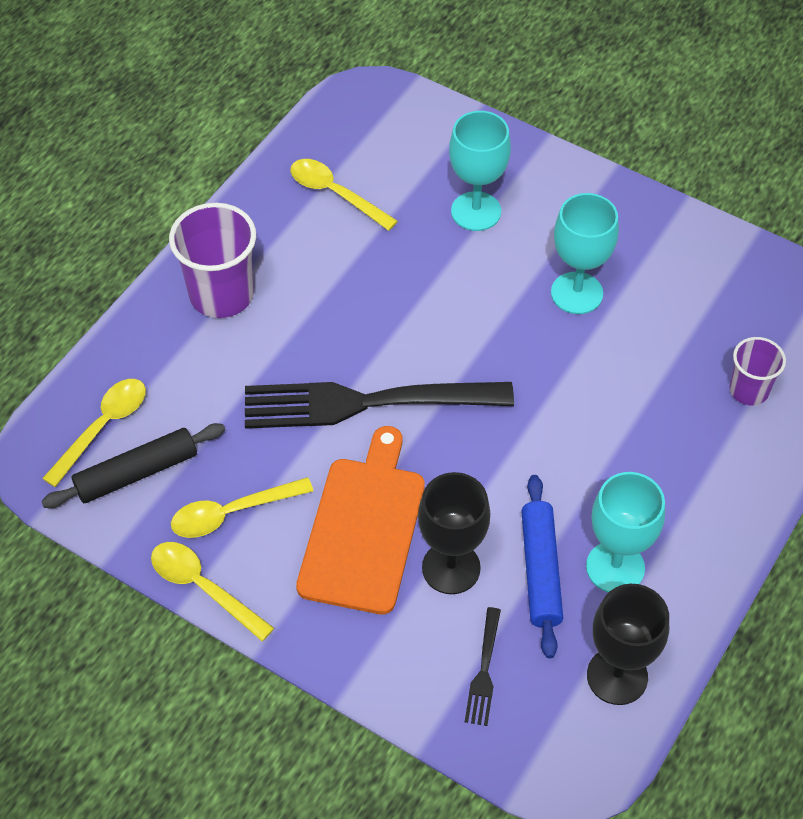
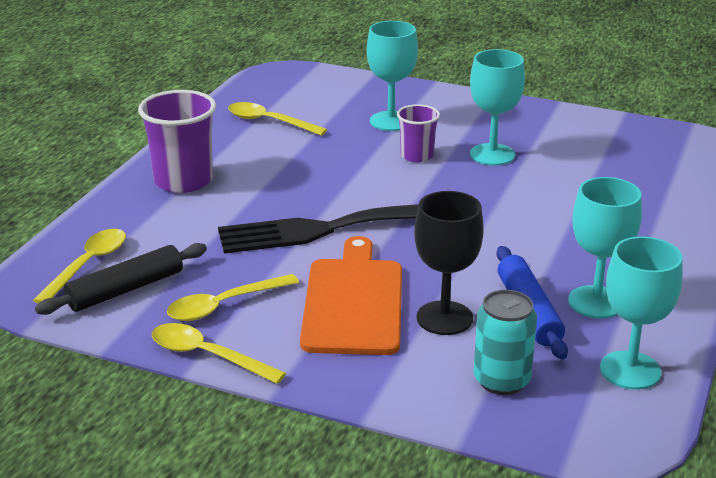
camera: 10 degrees left, 25 degrees down
black fork [465,607,501,726] -> turquoise can [474,290,537,395]
black goblet [587,584,669,705] -> turquoise goblet [600,236,683,390]
purple cup [729,337,786,405] -> purple cup moved to [397,104,440,162]

